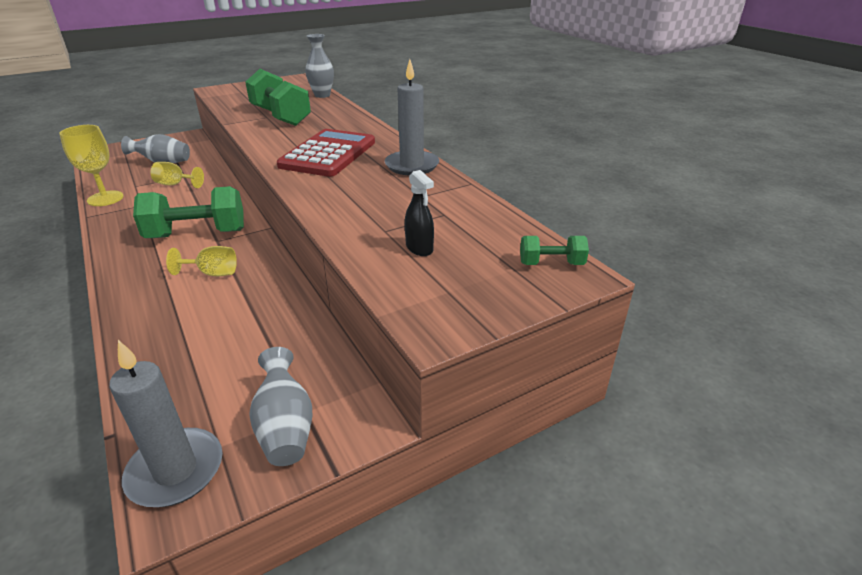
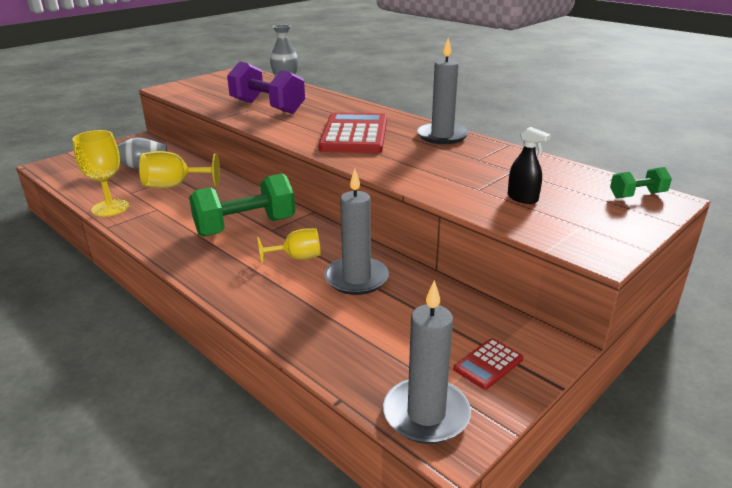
camera: 15 degrees left, 5 degrees down
yellow goblet [151,162,204,188] -> yellow goblet [139,151,220,188], size x1.51
green dumbbell [245,69,311,126] -> purple dumbbell [227,61,305,114]
grey vase [249,347,312,466] -> red calculator [453,338,523,390]
none -> grey candle [324,169,389,295]

